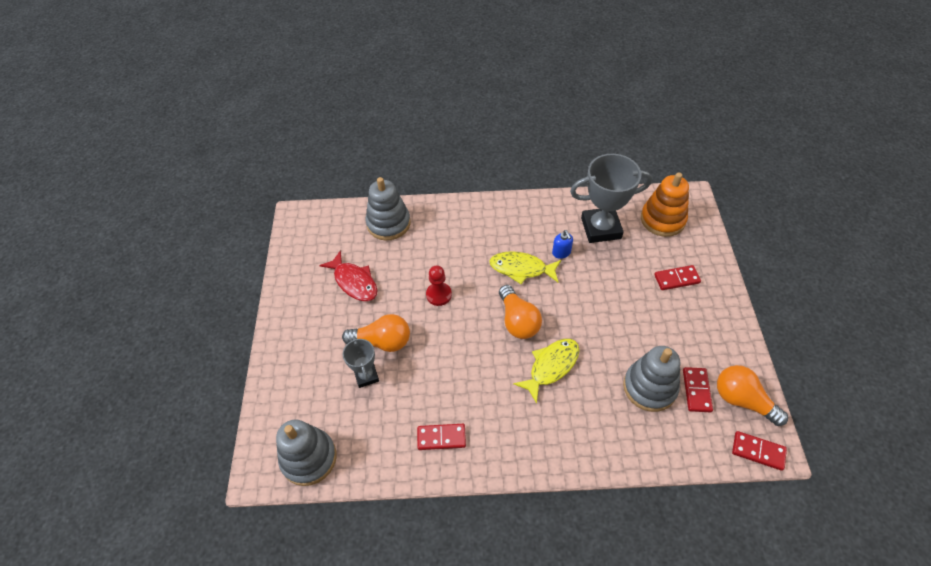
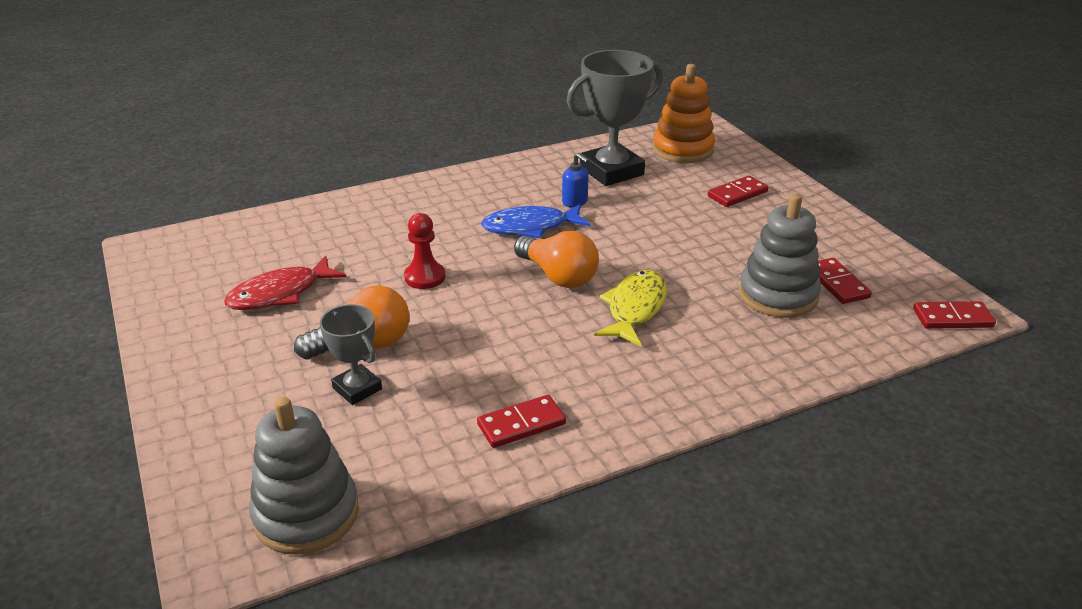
camera: 25 degrees left, 20 degrees down
red fish [319,250,377,301] -> red fish turned 120 degrees clockwise [224,256,347,310]
grey stacking toy [366,177,411,240] -> none
yellow fish [489,251,561,284] -> blue fish [481,204,591,238]
orange light bulb [717,365,788,426] -> none

